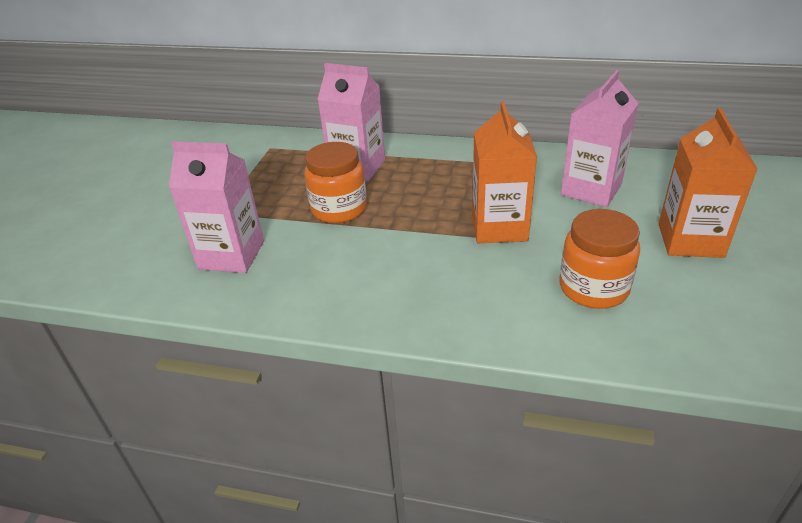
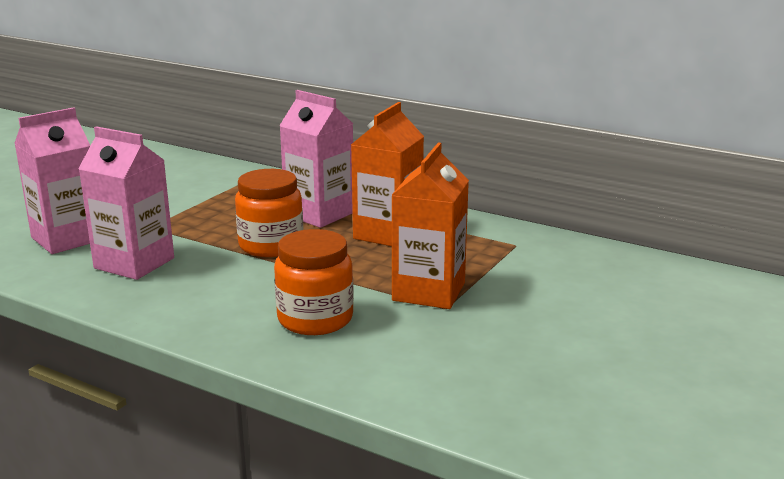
camera: 15 degrees right, 15 degrees down
orange jar [560,209,640,309] -> orange jar moved to [274,229,354,335]
pink carton [561,70,639,207] -> pink carton moved to [14,107,90,254]
orange carton [659,108,758,258] -> orange carton moved to [351,102,424,246]

